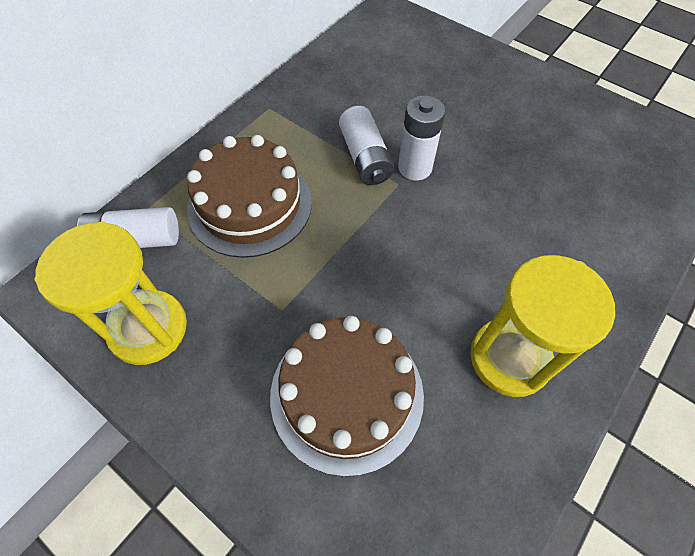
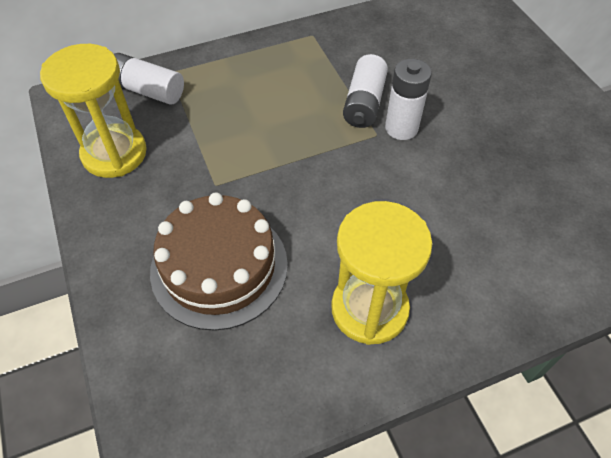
camera: 30 degrees right, 5 degrees down
brown cake [187,135,312,258] -> none

